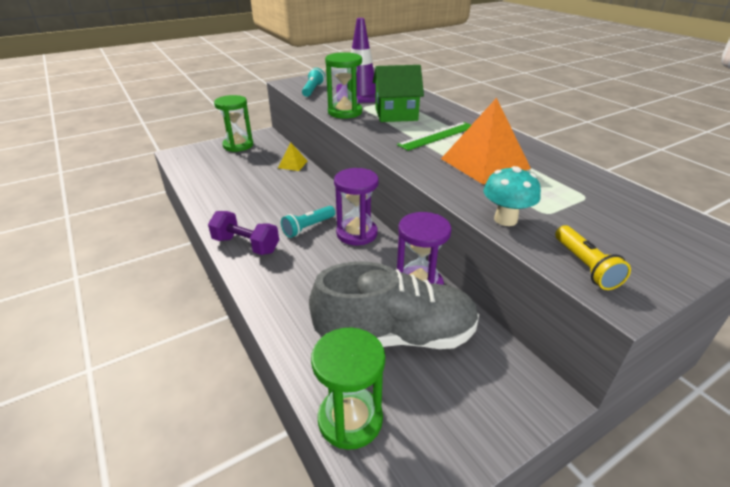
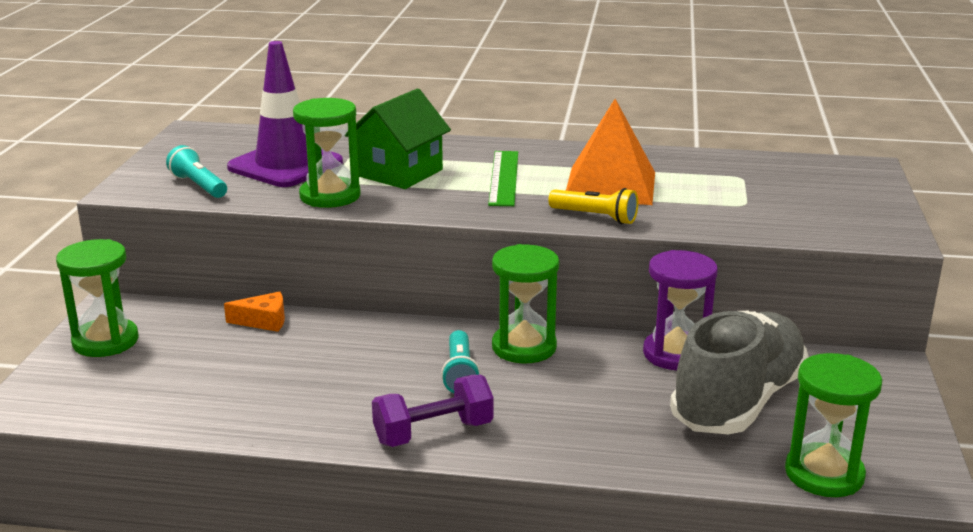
camera: 50 degrees left, 10 degrees down
yellow pyramid [278,142,307,171] -> orange cheese [224,291,285,332]
purple hourglass [334,168,379,245] -> green hourglass [492,244,559,364]
turquoise mushroom [483,166,541,226] -> none
yellow flashlight [555,225,631,290] -> yellow flashlight moved to [548,188,638,224]

